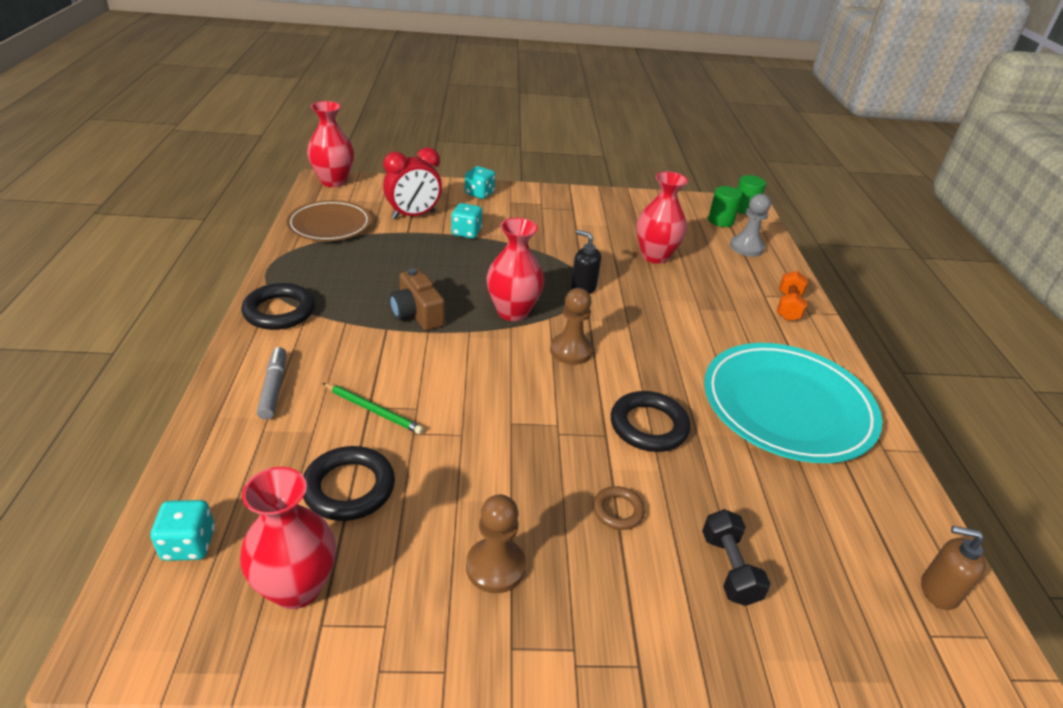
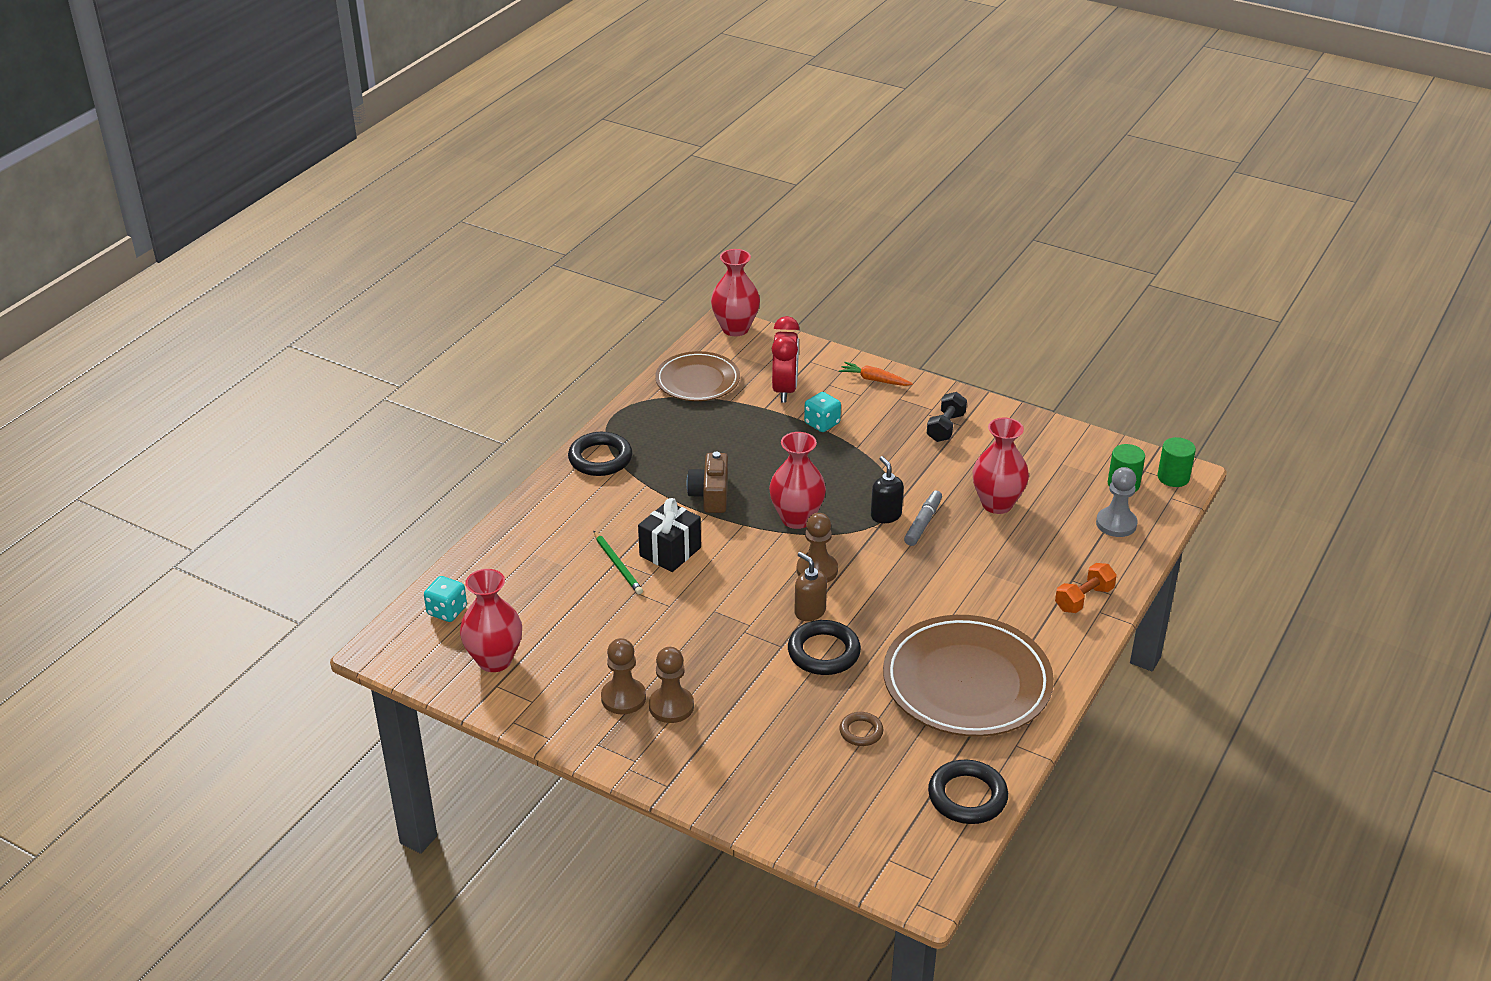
camera: 35 degrees right, 0 degrees up
grey marker [257,347,286,420] -> grey marker moved to [904,491,942,546]
black ring [303,446,395,521] -> black ring moved to [928,760,1008,824]
red clock [383,147,442,219] -> red clock turned 90 degrees counterclockwise [772,316,800,403]
turquoise dice [465,166,495,199] -> orange carrot [839,362,913,386]
brown ring [593,486,645,530] -> brown ring moved to [839,712,883,746]
black dumbbell [702,509,770,606] -> black dumbbell moved to [927,392,967,442]
turquoise plate [704,343,882,463] -> brown plate [883,615,1054,737]
brown soap dispenser [921,526,986,610] -> brown soap dispenser moved to [794,552,827,621]
none -> black gift [638,498,701,572]
none -> brown pawn [649,647,694,723]

